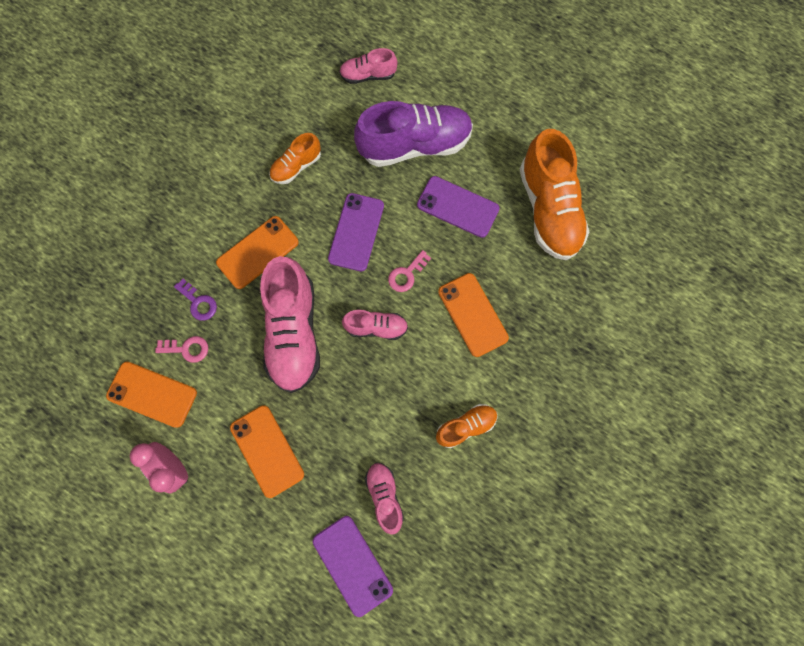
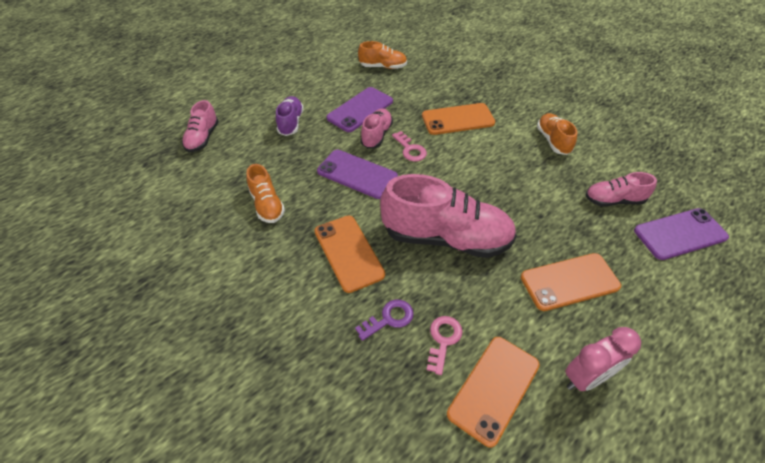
camera: 75 degrees left, 25 degrees down
pink shoe [342,310,408,340] -> pink shoe moved to [360,108,393,149]
purple shoe [354,101,473,167] -> purple shoe [276,96,304,136], size x0.51
orange shoe [520,129,589,260] -> orange shoe [358,41,407,69], size x0.51

